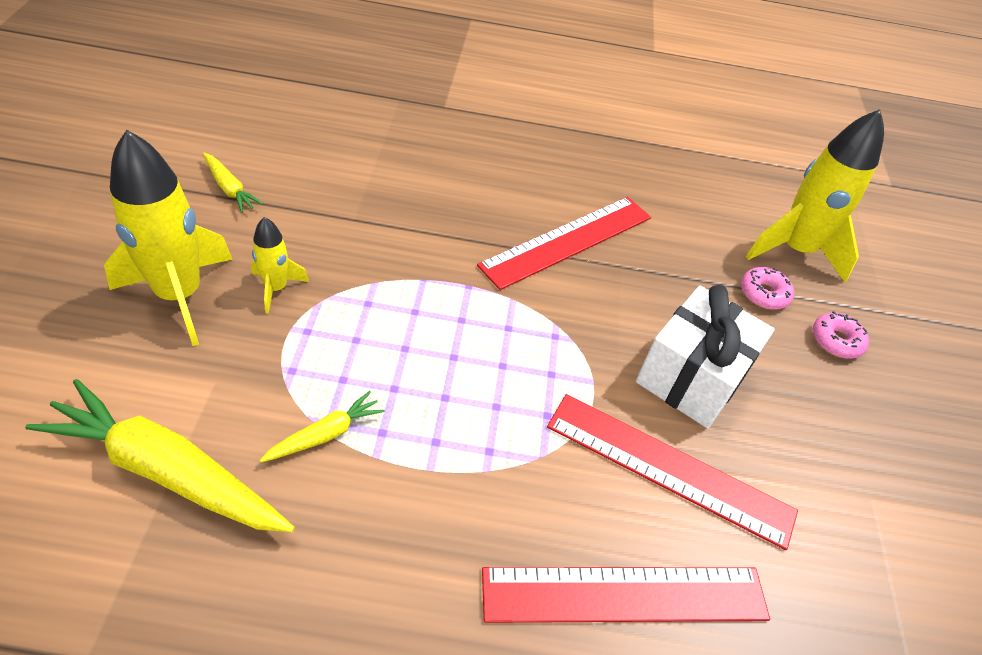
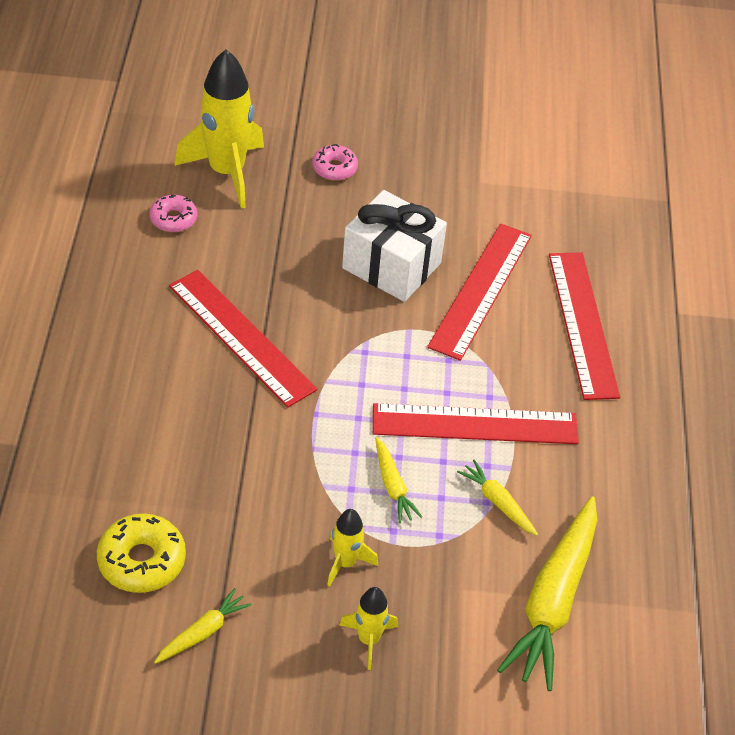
camera: 90 degrees left, 0 degrees up
yellow rocket [104,130,233,346] -> yellow rocket [339,587,398,670], size x0.50
pink donut [741,267,794,310] -> pink donut moved to [149,195,197,232]
none -> yellow donut [97,513,186,593]
none -> red ruler [373,403,579,444]
none -> yellow carrot [375,437,422,523]

